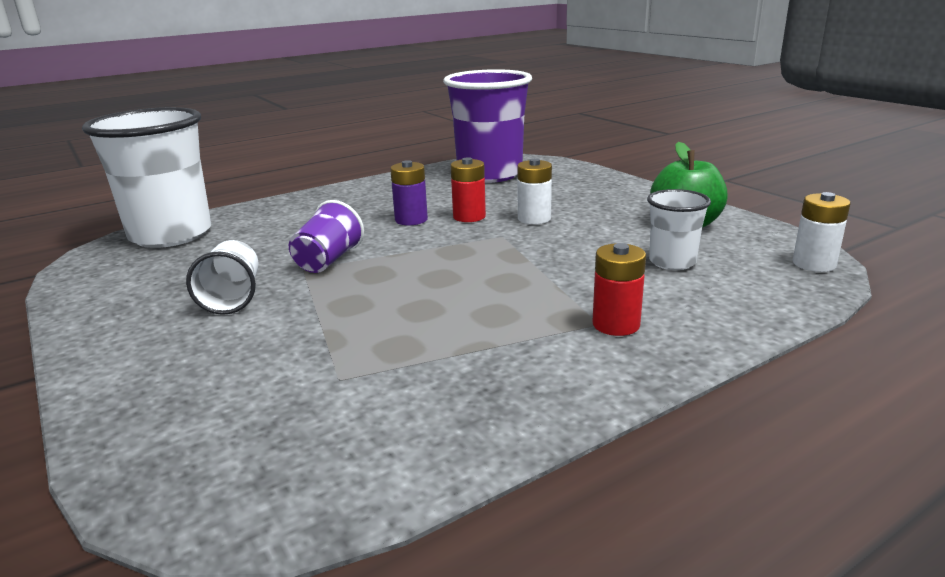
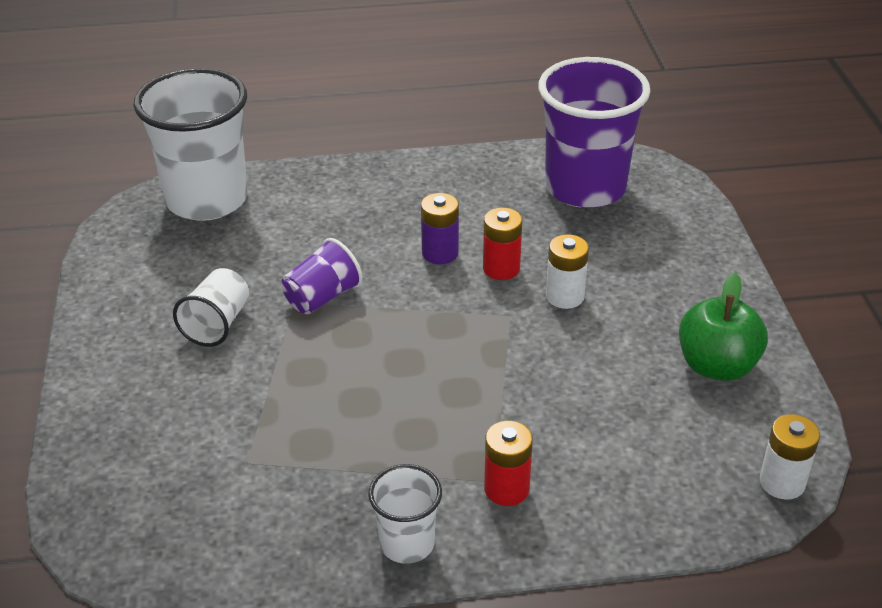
camera: 25 degrees right, 15 degrees up
white cup [647,189,711,270] -> white cup moved to [368,464,442,564]

